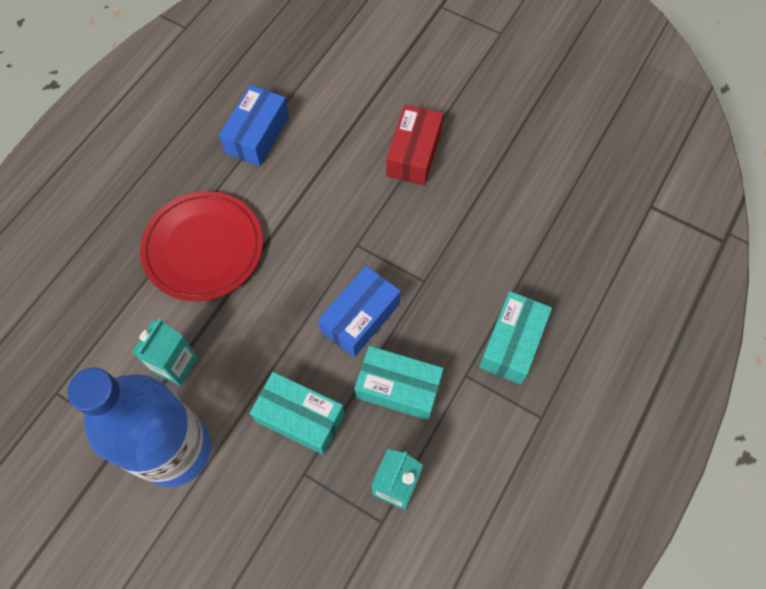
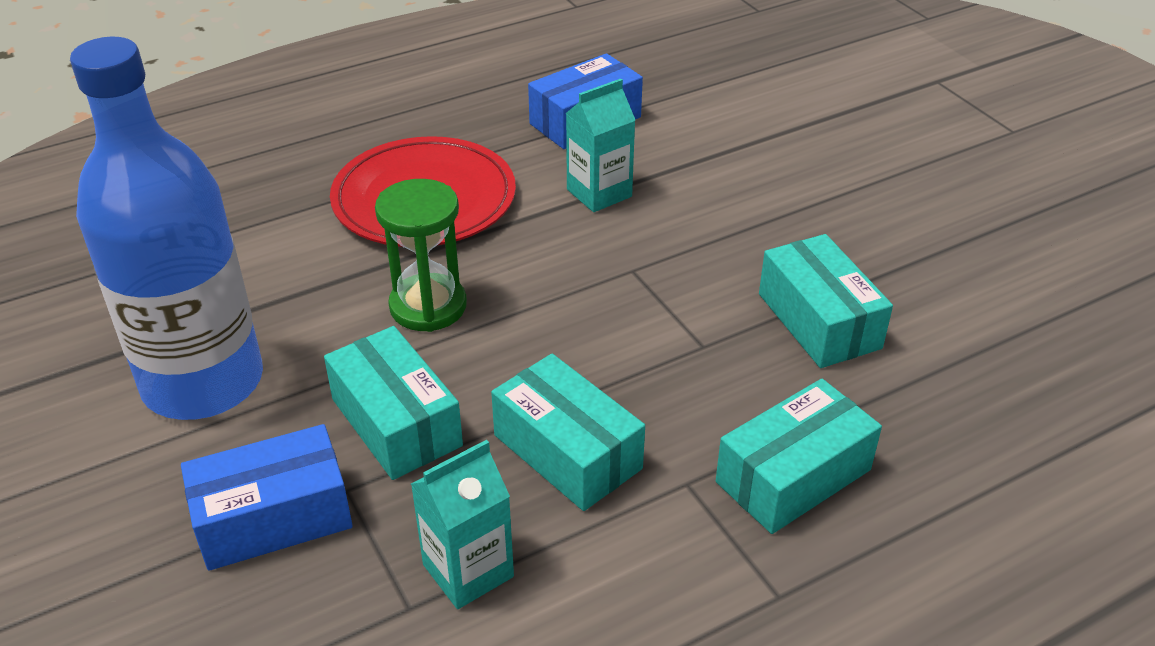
camera: 30 degrees right, 25 degrees down
turquoise carton [132,319,198,386] -> turquoise carton moved to [566,79,635,212]
blue box [318,266,401,357] -> blue box moved to [181,424,353,571]
red box [386,104,443,185] -> none
none -> green hourglass [375,179,467,332]
none -> turquoise box [759,234,893,368]

